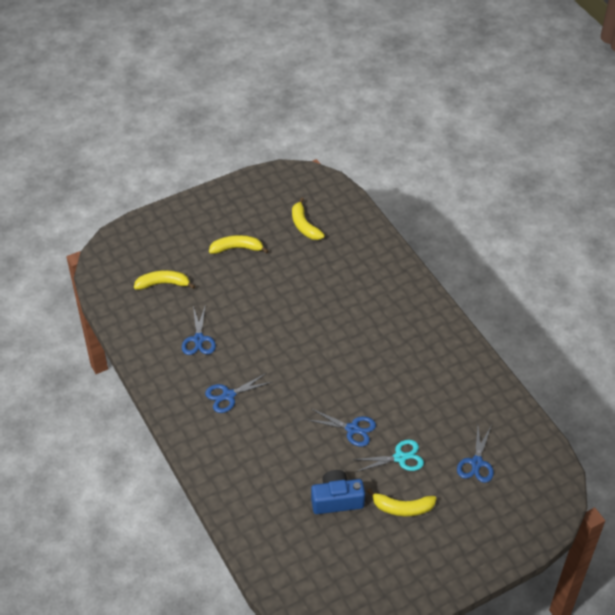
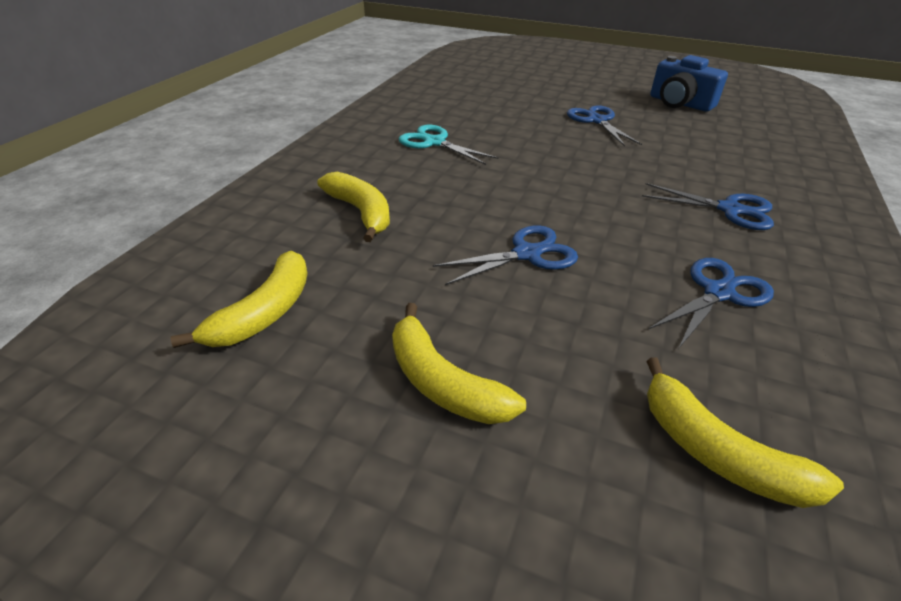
camera: 130 degrees left, 10 degrees down
turquoise scissors [352,440,424,472] -> turquoise scissors moved to [399,125,498,165]
yellow banana [367,488,437,516] -> yellow banana moved to [317,172,390,242]
blue scissors [457,427,494,483] -> blue scissors moved to [433,225,578,285]

